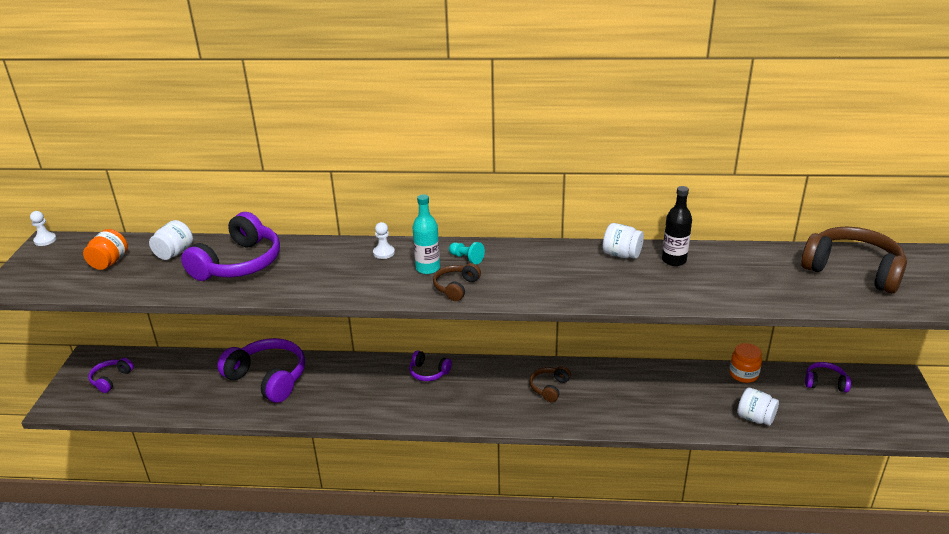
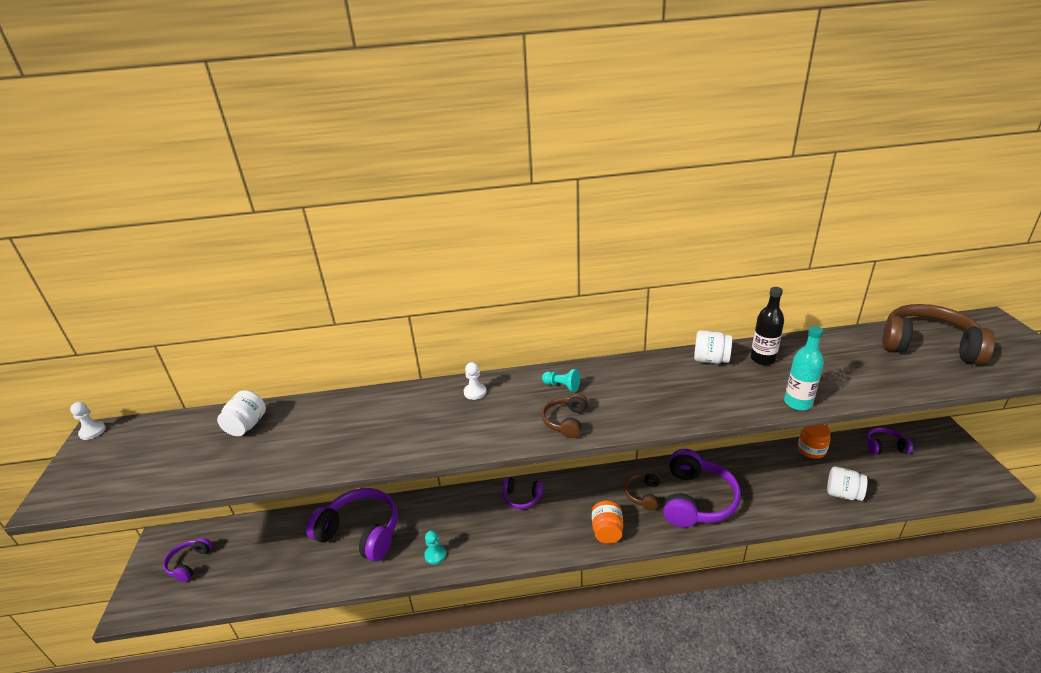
camera: 10 degrees left, 0 degrees up
orange jar [83,229,128,270] -> orange jar moved to [592,501,623,544]
purple headphones [181,212,280,281] -> purple headphones moved to [663,449,741,528]
turquoise bottle [412,194,440,274] -> turquoise bottle moved to [784,326,824,410]
none -> turquoise pawn [424,530,446,564]

